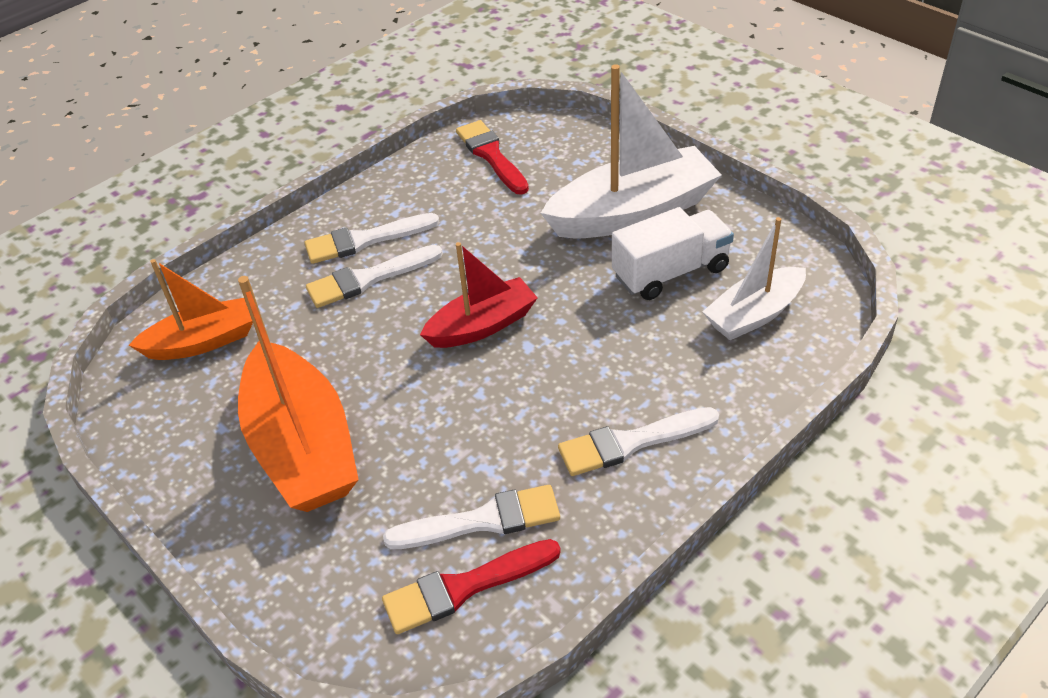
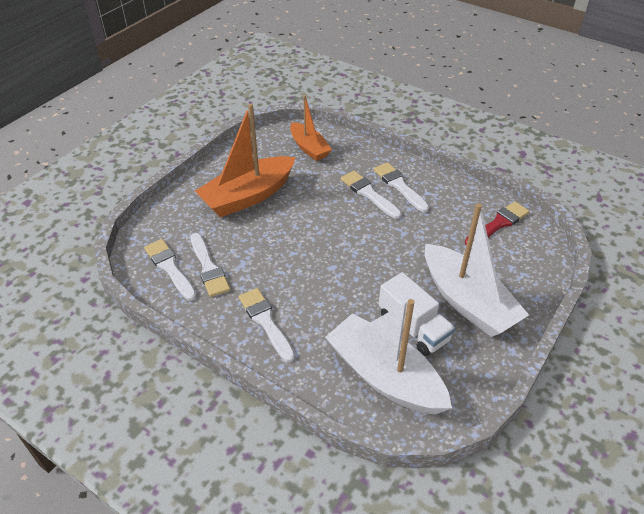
camera: 75 degrees right, 0 degrees up
red brush [382,539,561,634] -> white brush [144,239,197,301]
red boat [420,242,538,348] -> none
white boat [702,217,806,340] -> white boat [325,299,452,415], size x1.65

